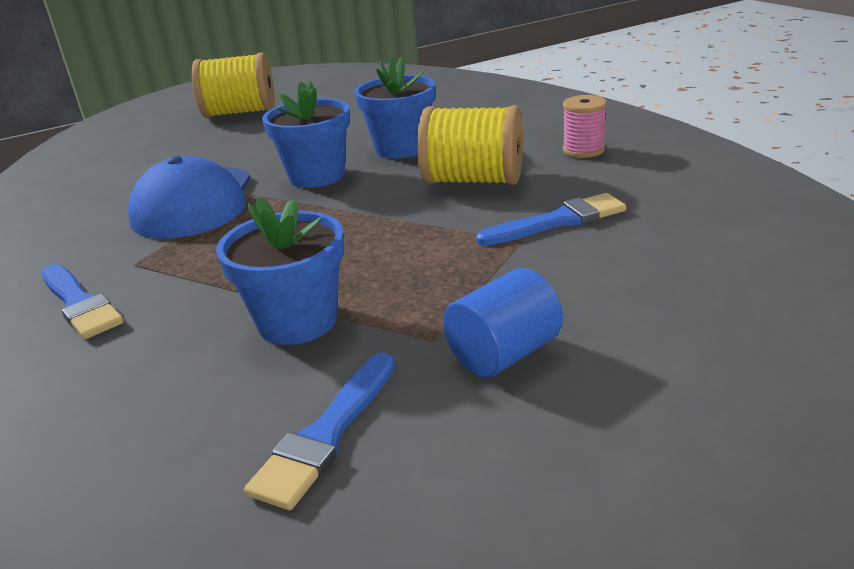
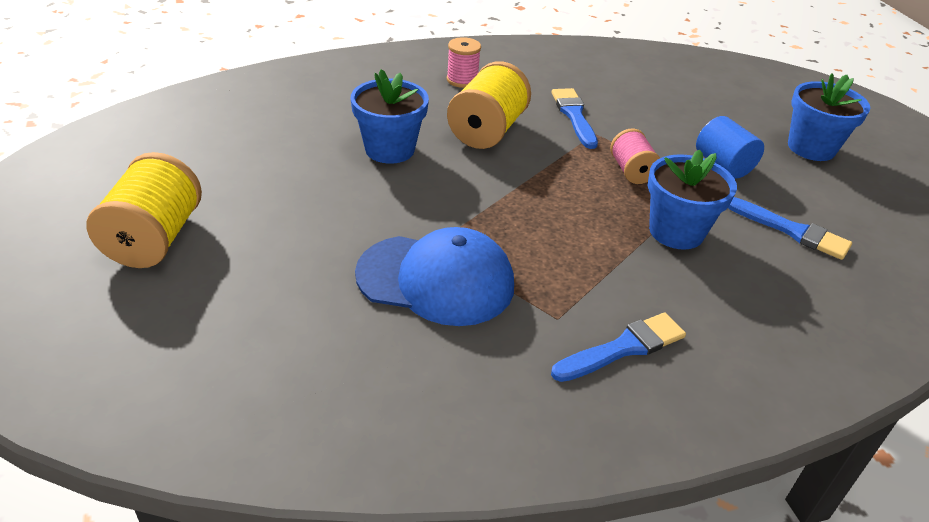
camera: 85 degrees left, 10 degrees up
blue flower pot [262,80,350,188] -> blue flower pot moved to [788,73,870,161]
none -> pink spool [610,128,660,184]

